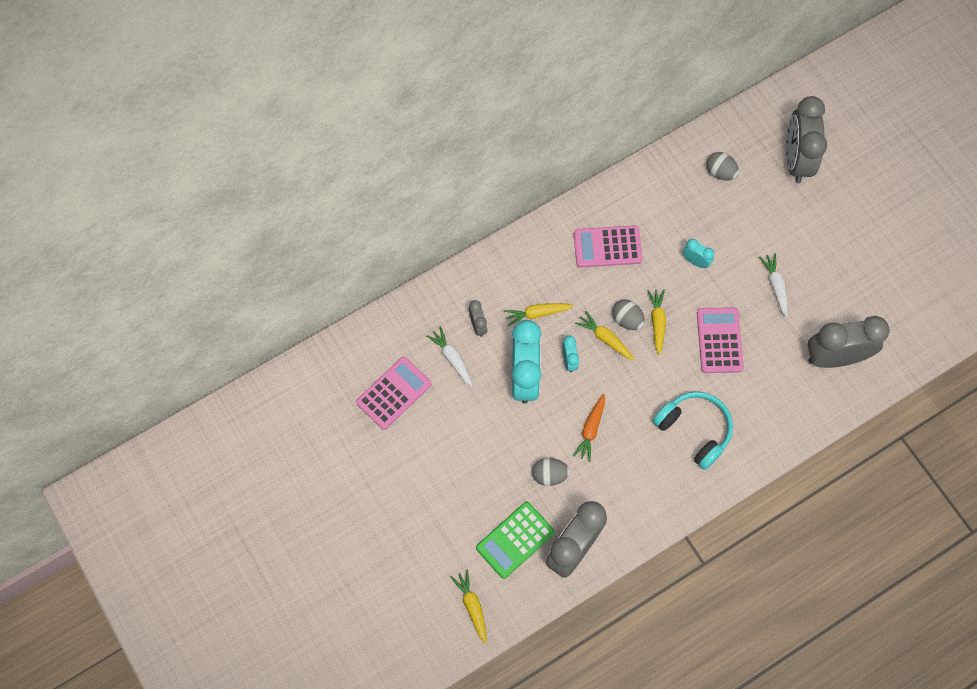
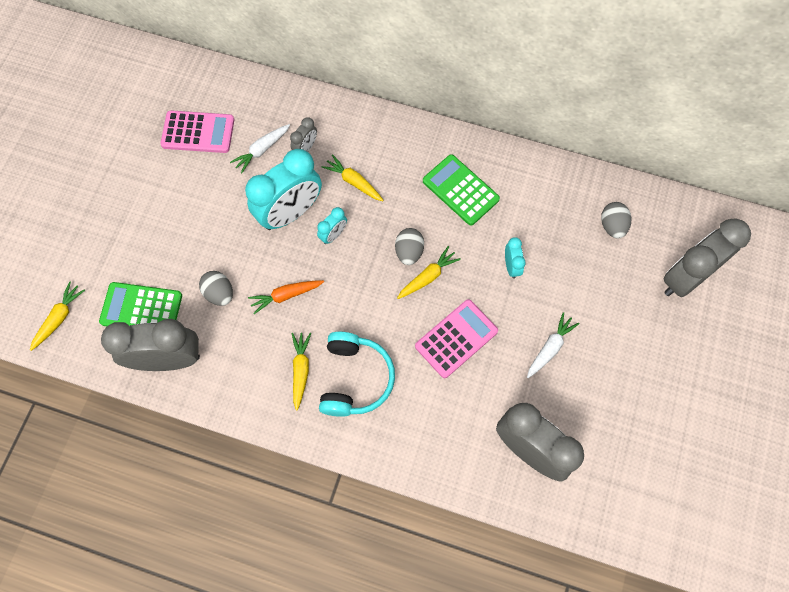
camera: 50 degrees right, 0 degrees up
white carrot [426,326,473,387] -> white carrot turned 150 degrees counterclockwise [230,124,290,174]
pink calculator [574,225,643,268] -> green calculator [423,154,500,225]
yellow carrot [575,311,635,360] -> yellow carrot moved to [291,333,311,411]

